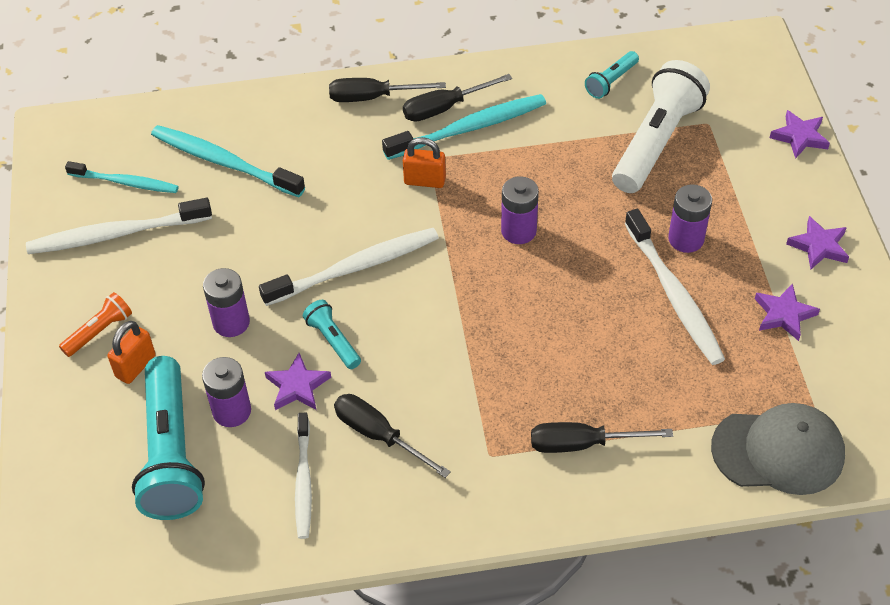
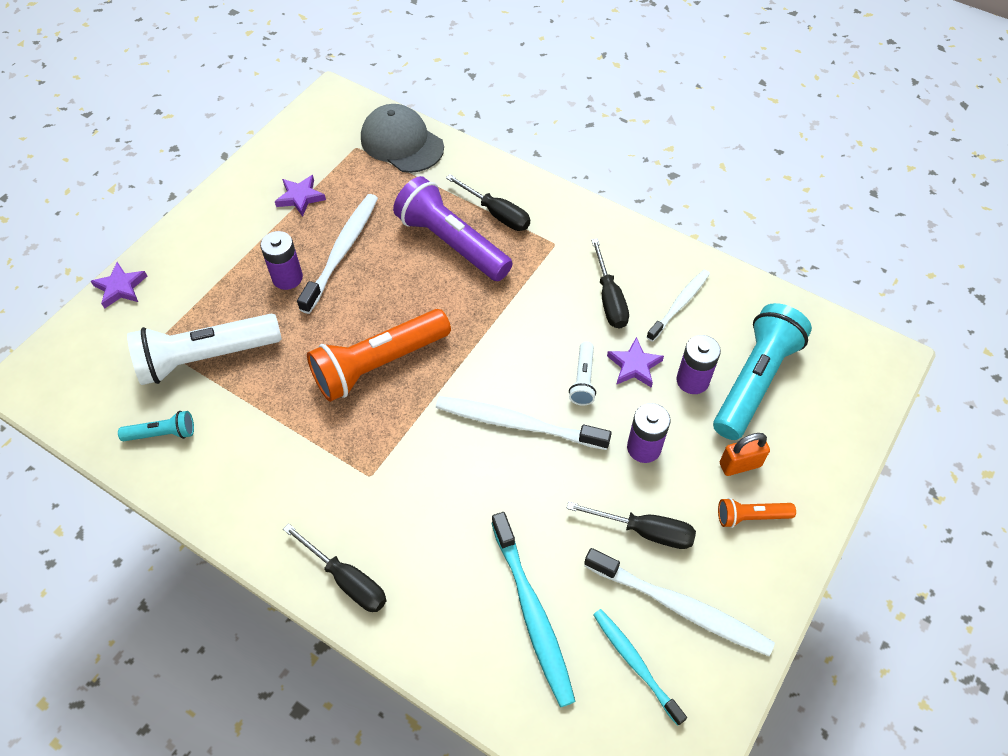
camera: 140 degrees left, 5 degrees up
turquoise flashlight [303,300,361,369] -> white flashlight [569,342,596,406]
turquoise toothbrush [382,94,546,160] -> none
black screwdriver [403,74,512,122] -> black screwdriver moved to [566,501,696,549]
orange padlock [403,137,446,188] -> none
purple battery [501,176,539,244] -> orange flashlight [307,309,451,402]
purple star [786,216,849,270] -> none
none -> purple flashlight [393,176,513,281]

